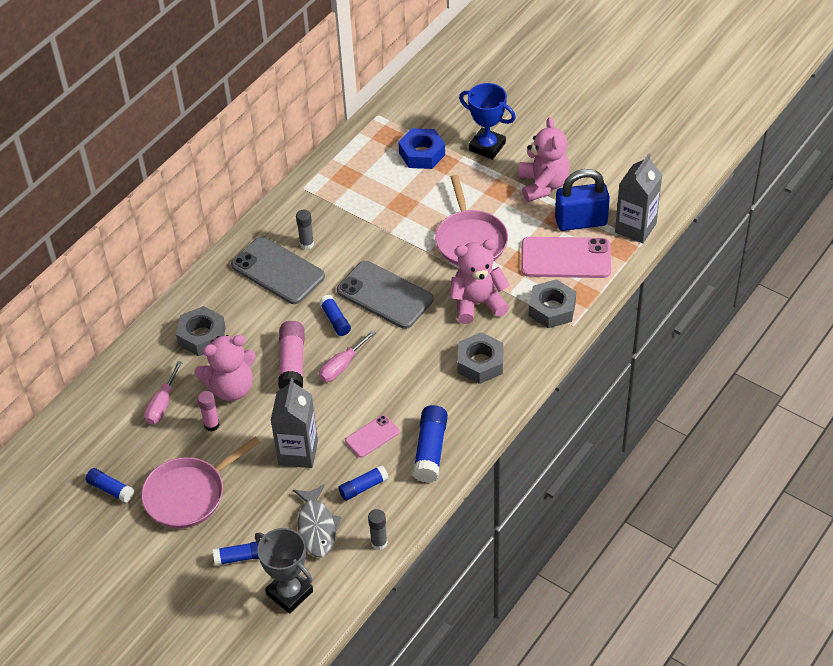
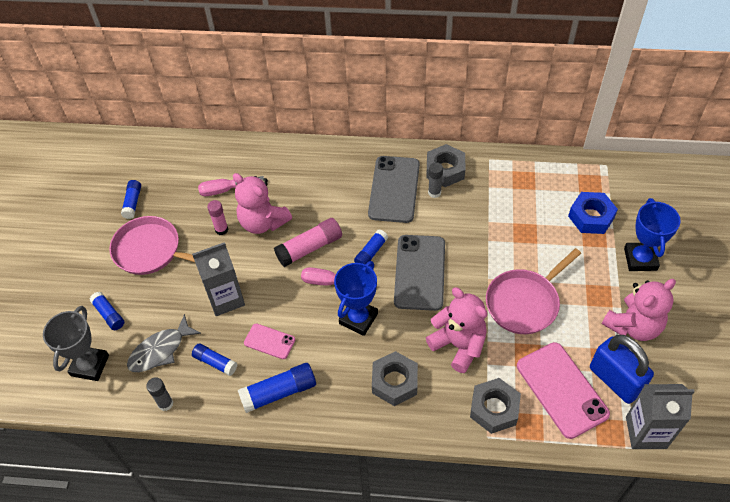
camera: 60 degrees right, 5 degrees up
grey nut [176,306,226,356] -> grey nut moved to [426,144,465,187]
none -> blue trophy [334,261,378,336]

